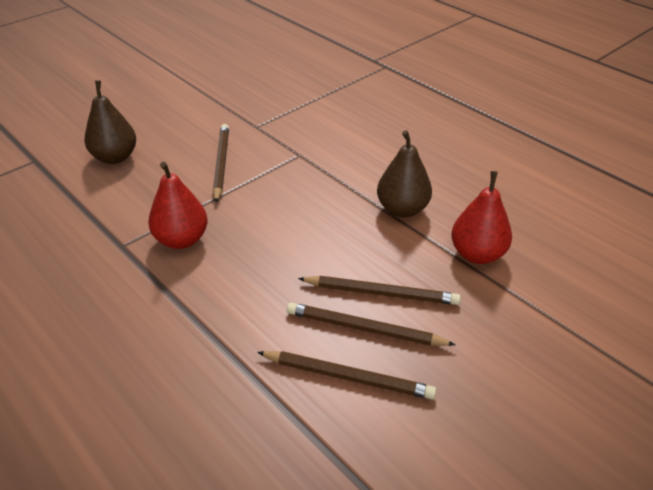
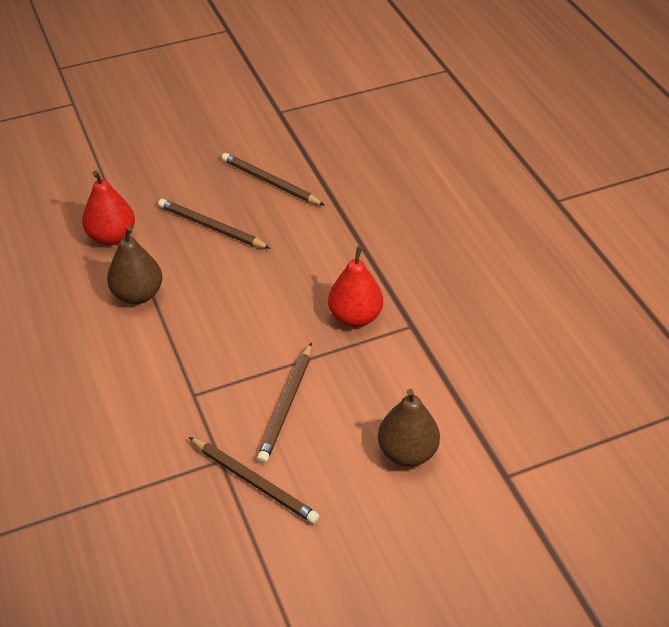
camera: 160 degrees left, 5 degrees up
brown pencil [287,302,456,346] -> brown pencil moved to [189,437,319,524]

